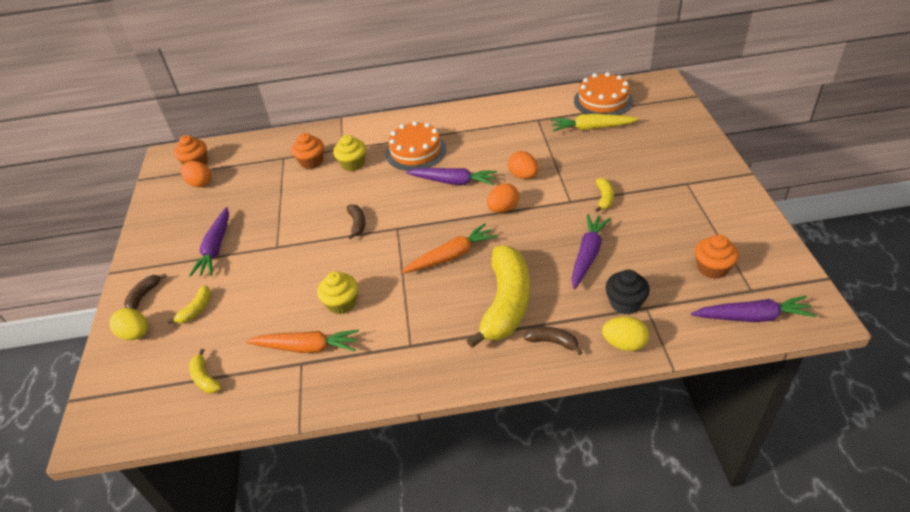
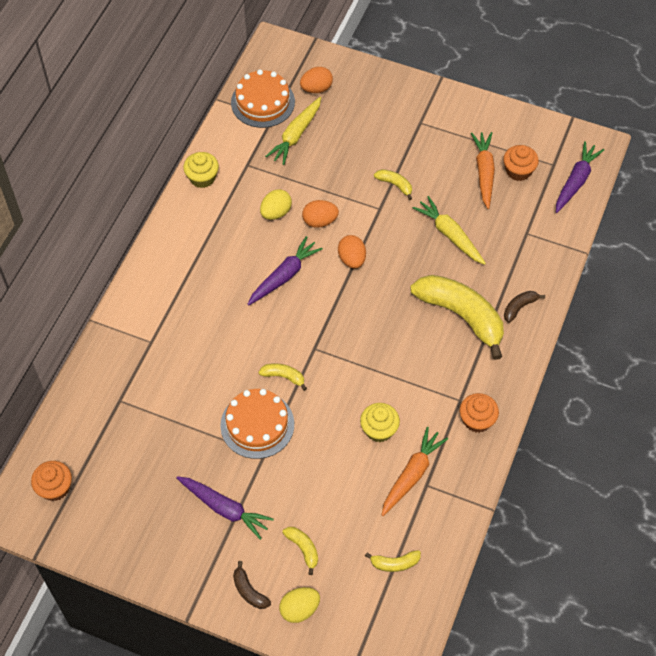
camera: 65 degrees left, 15 degrees up
orange egg [181,161,211,187] -> orange egg moved to [300,67,333,93]
orange cupcake [292,133,324,169] -> orange cupcake moved to [460,393,499,433]
yellow cupcake [333,134,366,171] -> yellow cupcake moved to [183,152,219,188]
brown banana [347,204,366,239] -> yellow banana [258,363,307,391]
orange cake [386,121,446,171] -> orange cake moved to [220,389,294,459]
orange carrot [402,223,497,273] -> orange carrot moved to [471,132,495,209]
purple carrot [572,214,610,289] -> yellow carrot [413,196,486,265]
yellow egg [602,316,649,351] -> yellow egg moved to [260,189,292,220]
black cupcake [606,270,650,315] -> none

